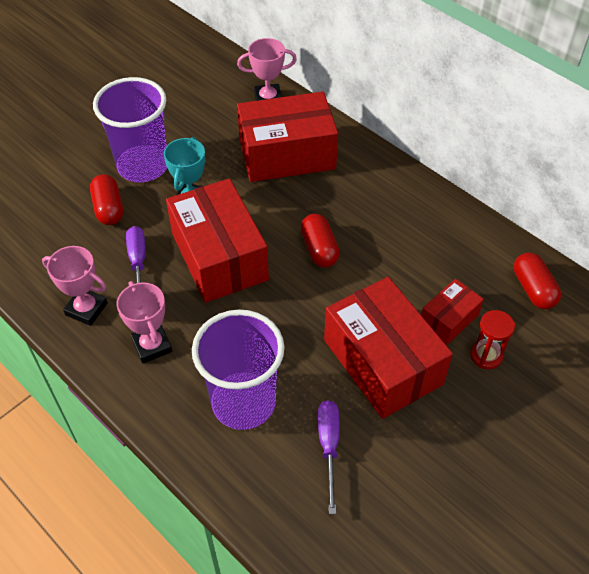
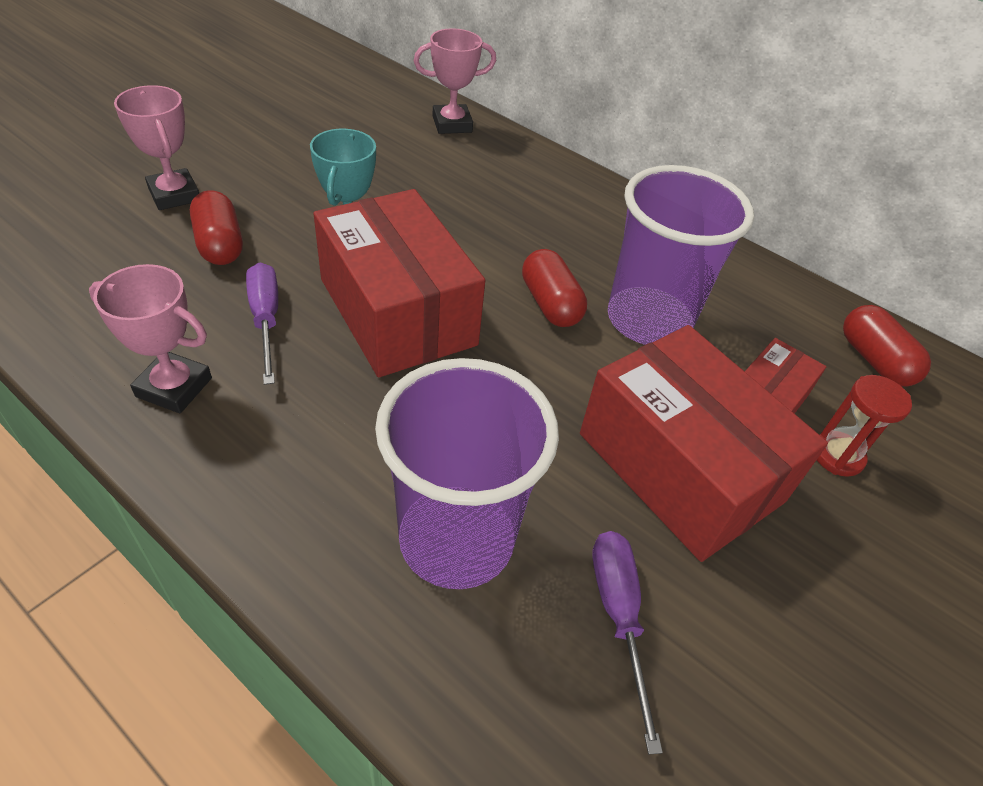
camera: 10 degrees left, 5 degrees down
purple cup [93,77,167,182] -> purple cup moved to [608,165,754,345]
pink trophy [117,281,172,364] -> pink trophy moved to [114,85,199,210]
red box [237,92,338,182] -> none

